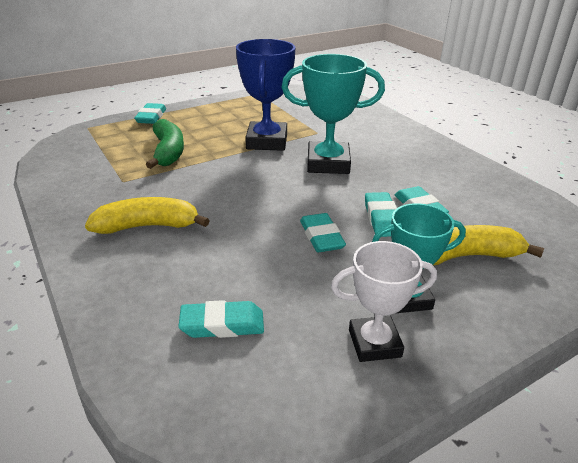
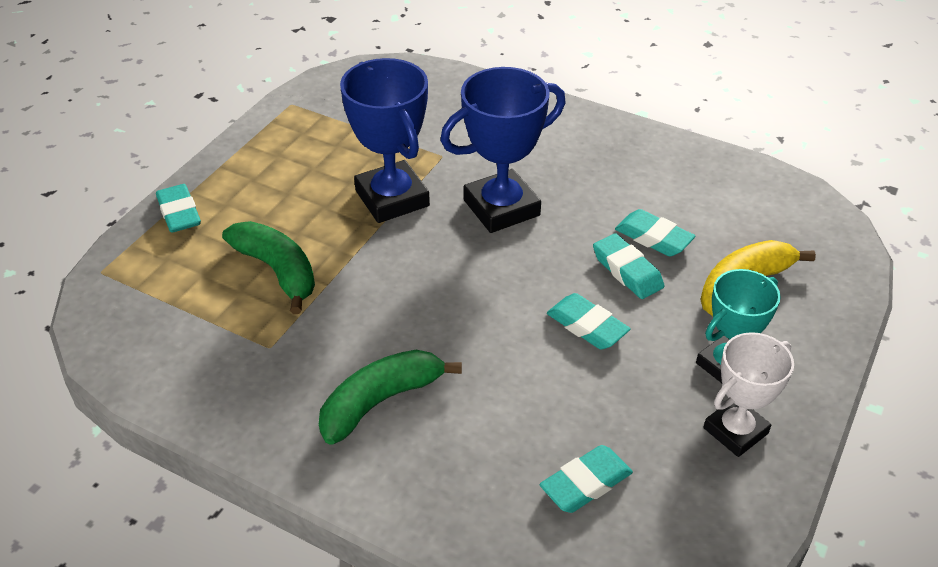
camera: 30 degrees left, 10 degrees up
yellow banana [85,197,210,234] -> green banana [319,350,462,444]
turquoise trophy [281,54,385,174] -> blue trophy [440,67,566,233]

